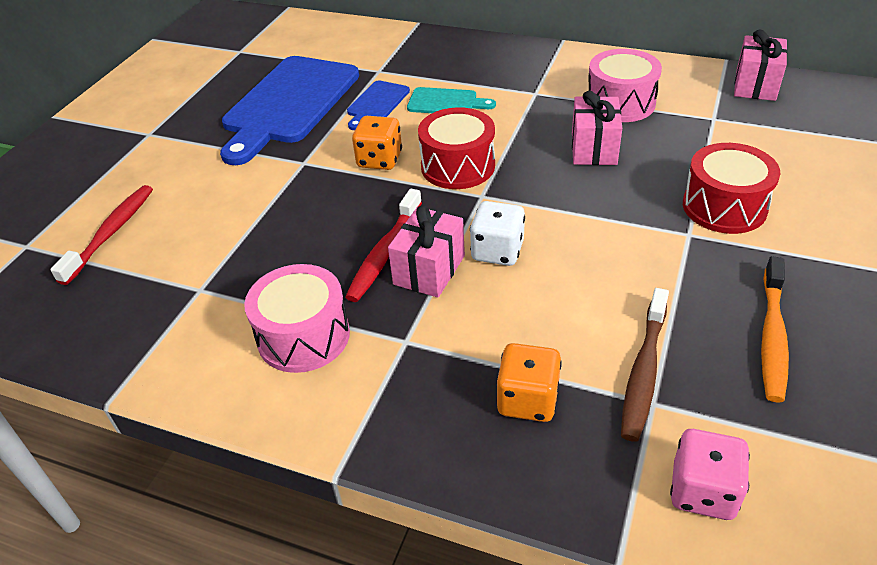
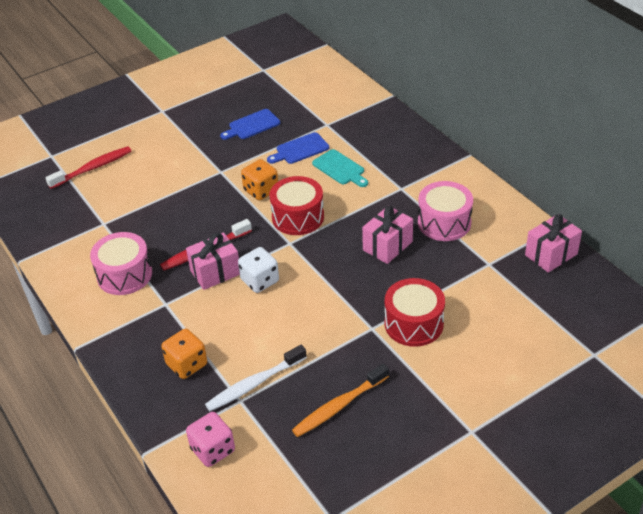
camera: 35 degrees right, 0 degrees up
blue cutting board [220,56,359,165] -> blue cutting board [220,109,280,140], size x0.46
brown toothbrush [621,288,669,442] -> white toothbrush [205,345,307,411]

